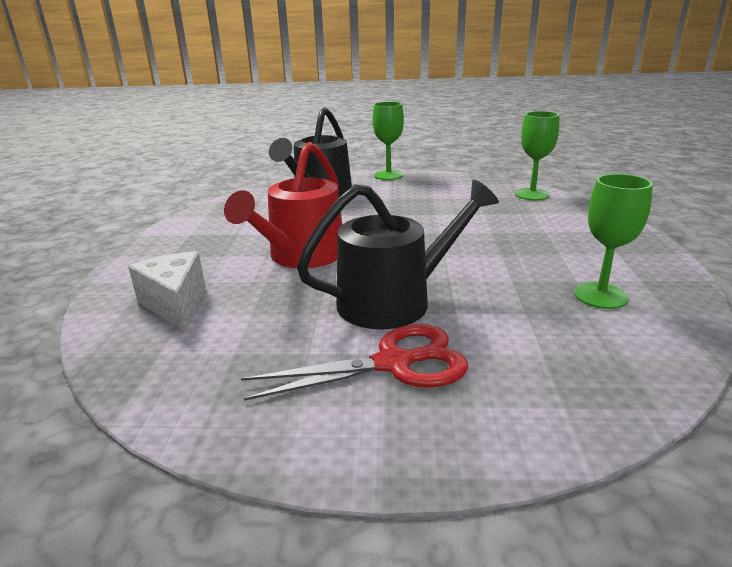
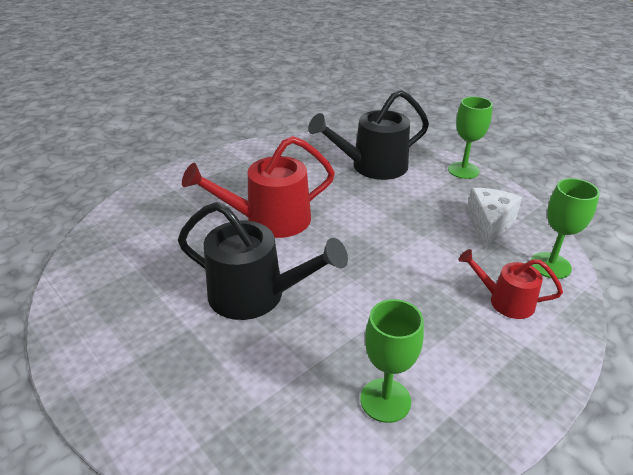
camera: 45 degrees right, 10 degrees up
white cheese [128,251,206,332] -> white cheese moved to [466,188,522,250]
red scissors [241,324,468,401] -> none
none -> red watering can [459,249,563,319]

